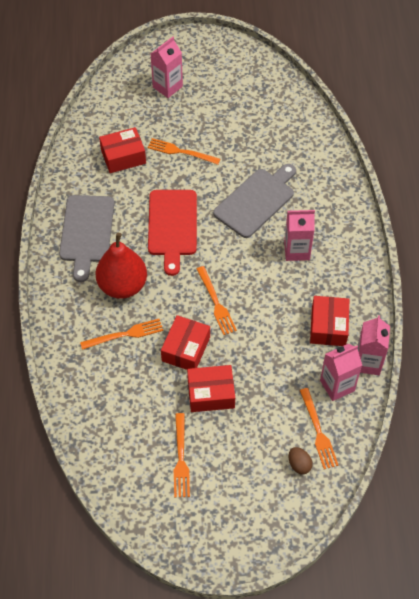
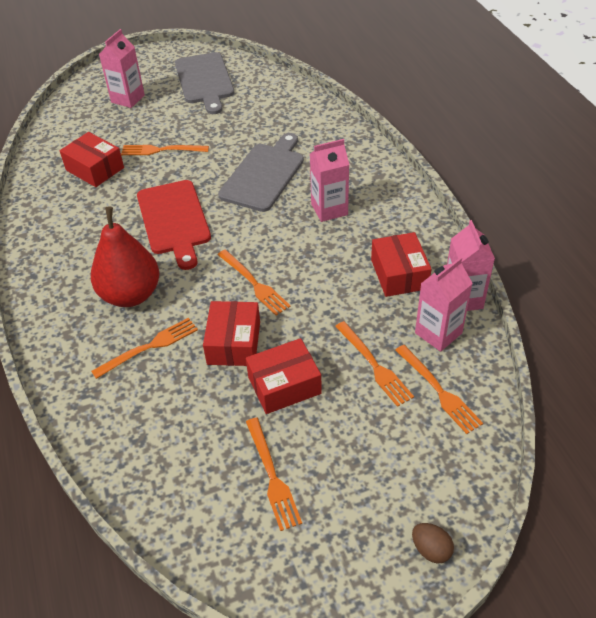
camera: 15 degrees left, 10 degrees down
grey cutting board [59,195,114,282] -> grey cutting board moved to [175,52,234,114]
red box [99,127,146,173] -> red box turned 75 degrees clockwise [59,132,124,187]
brown egg [289,447,313,474] -> brown egg moved to [412,523,454,564]
none -> orange fork [335,321,414,407]

